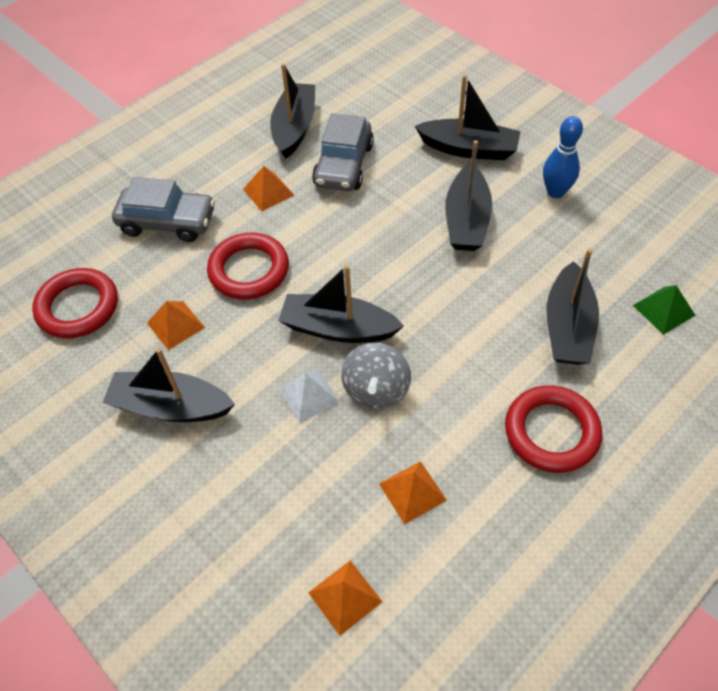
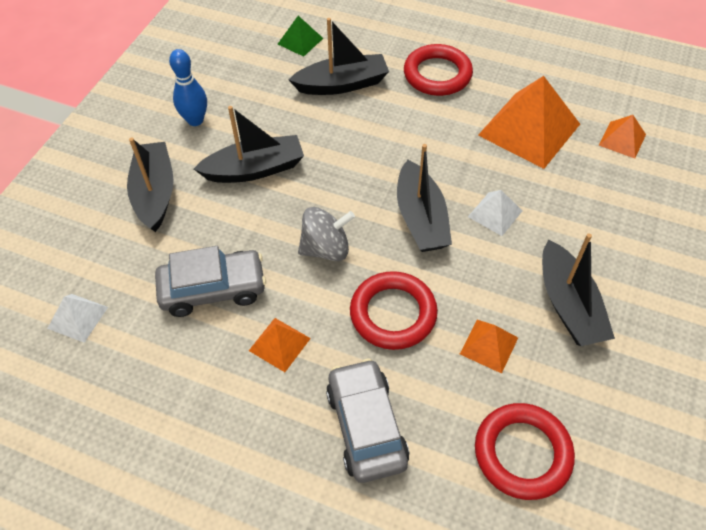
camera: 115 degrees left, 0 degrees up
black boat [270,63,315,159] -> none
grey spinning top [341,343,411,409] -> grey spinning top moved to [298,207,355,261]
orange pyramid [379,461,447,524] -> orange pyramid [478,76,580,169], size x2.04
none -> white pyramid [47,294,108,343]

